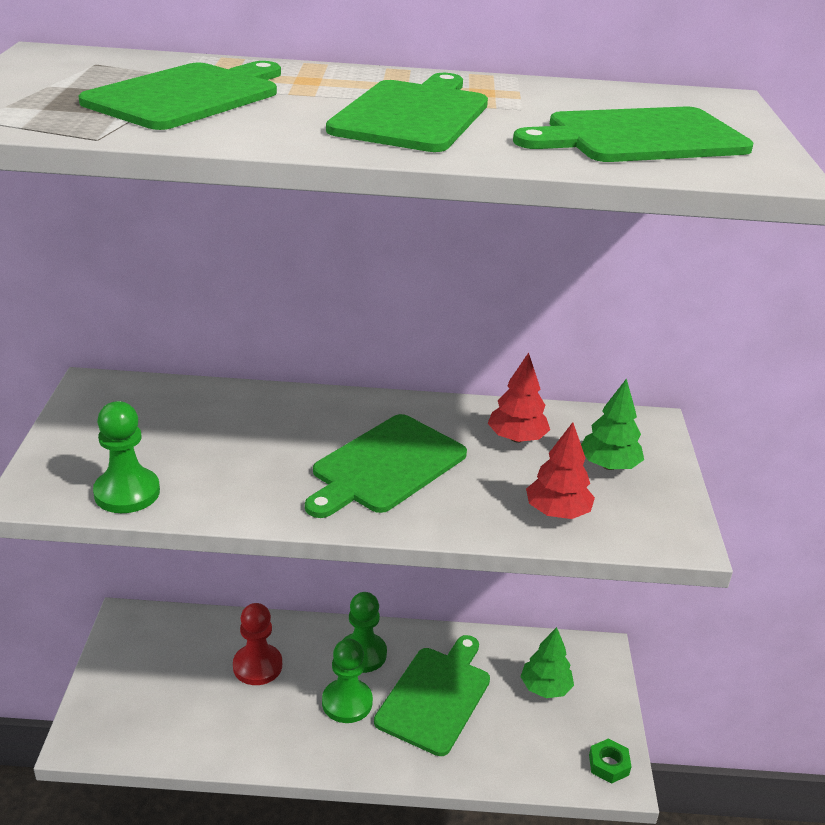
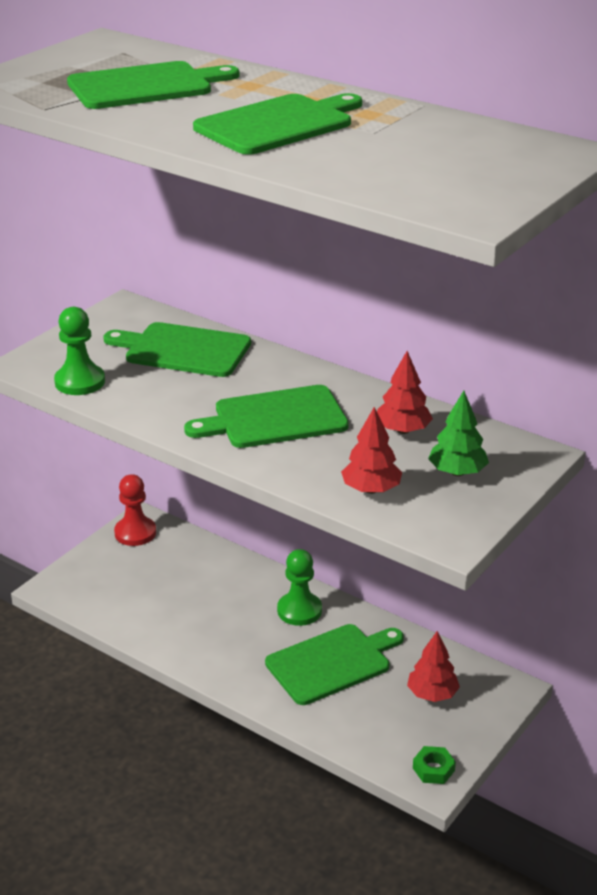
camera: 35 degrees right, 0 degrees up
red pawn [233,603,282,685] -> red pawn moved to [114,474,156,546]
green pawn [322,639,373,723] -> none
green cutting board [513,107,753,162] -> green cutting board moved to [103,322,251,377]
green tree [520,627,574,698] -> red tree [407,631,460,702]

